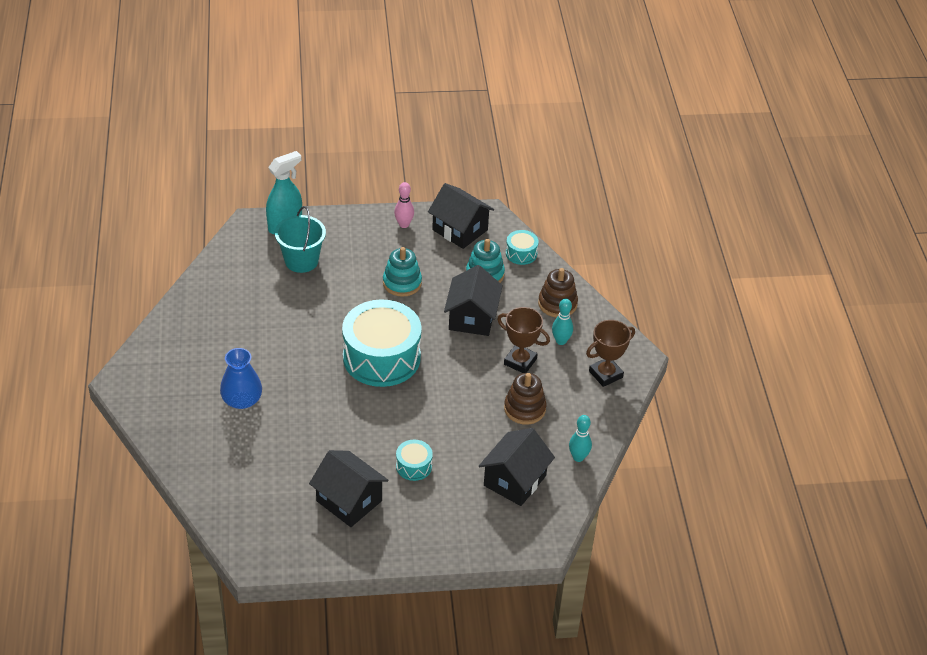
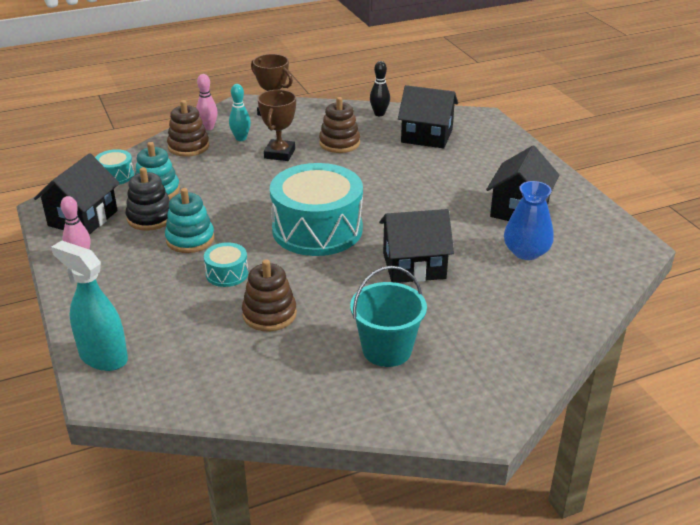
camera: 105 degrees left, 10 degrees down
blue vase [220,348,262,409] -> blue vase moved to [504,181,554,260]
turquoise bucket [275,206,326,273] -> turquoise bucket moved to [350,266,427,367]
turquoise drum [396,440,433,481] -> turquoise drum moved to [204,242,248,287]
black house [444,265,503,336] -> black house moved to [379,209,454,283]
turquoise bowling pin [569,415,592,462] -> black bowling pin [370,61,390,116]
none -> black stacking toy [125,167,170,231]
none -> pink bowling pin [196,74,218,130]
none -> brown stacking toy [242,259,297,331]

